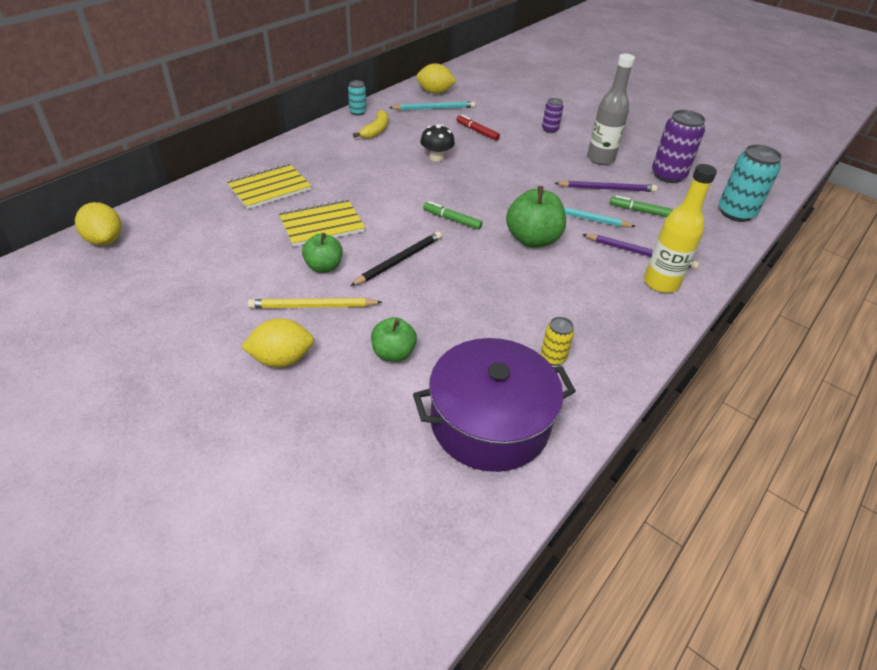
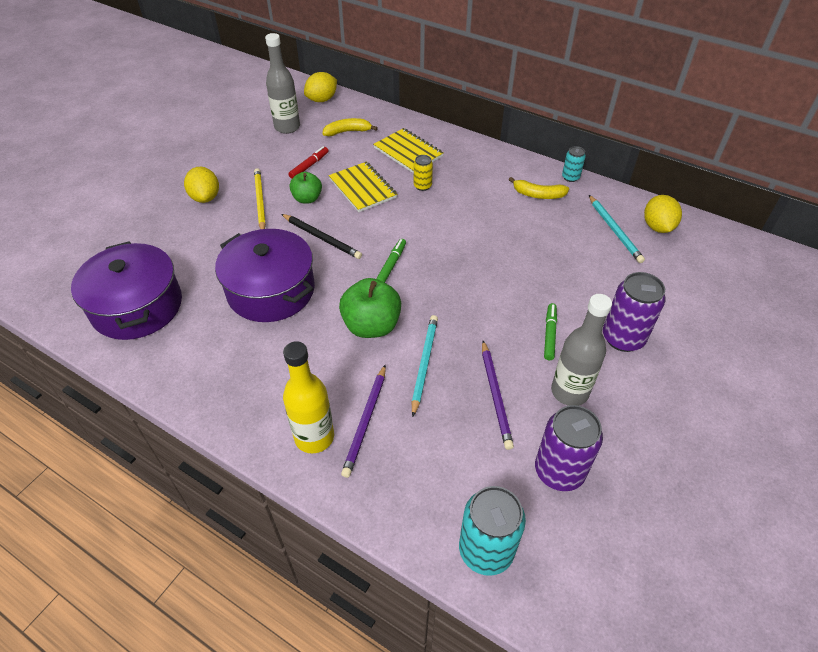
camera: 85 degrees right, 5 degrees up
green apple [371,317,417,362] -> none
black mushroom [420,124,455,162] -> none
red marker [456,114,500,141] -> red marker moved to [288,147,329,179]
yellow can [541,317,574,365] -> yellow can moved to [414,155,433,191]
purple can [542,98,563,133] -> purple can [603,272,666,352], size x1.90
green marker [610,195,673,217] -> green marker moved to [544,303,557,360]
none -> purple pot [215,229,315,322]
none -> grey bottle [265,33,300,134]
none -> yellow banana [323,118,378,136]

